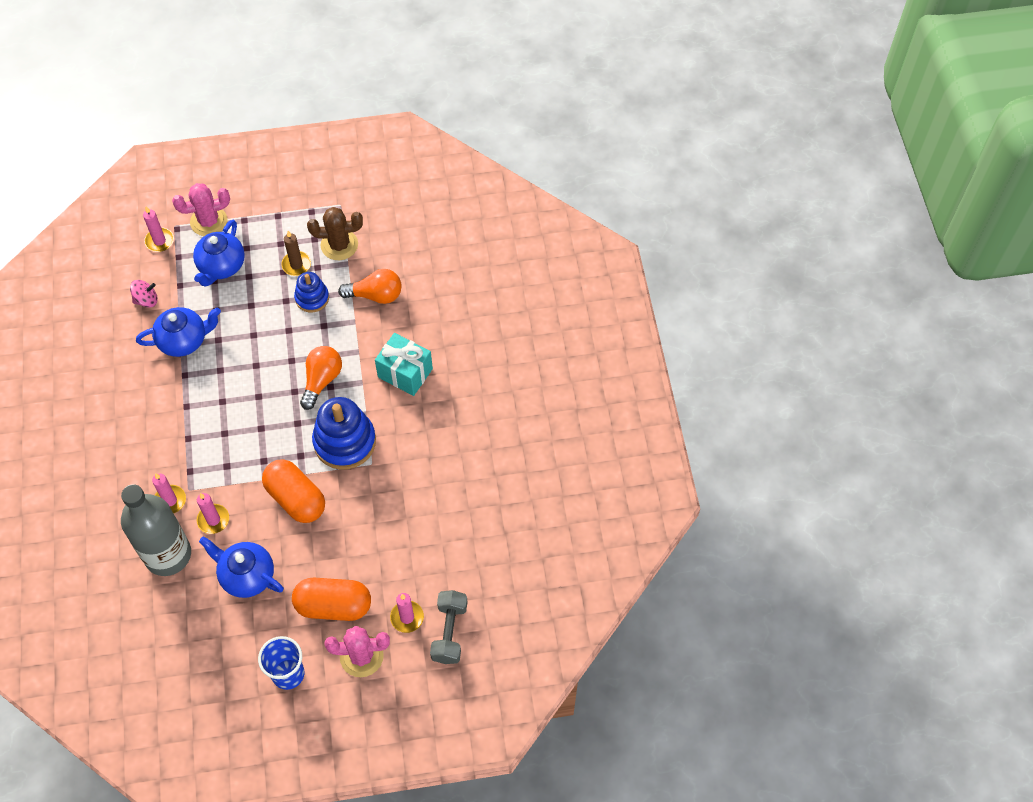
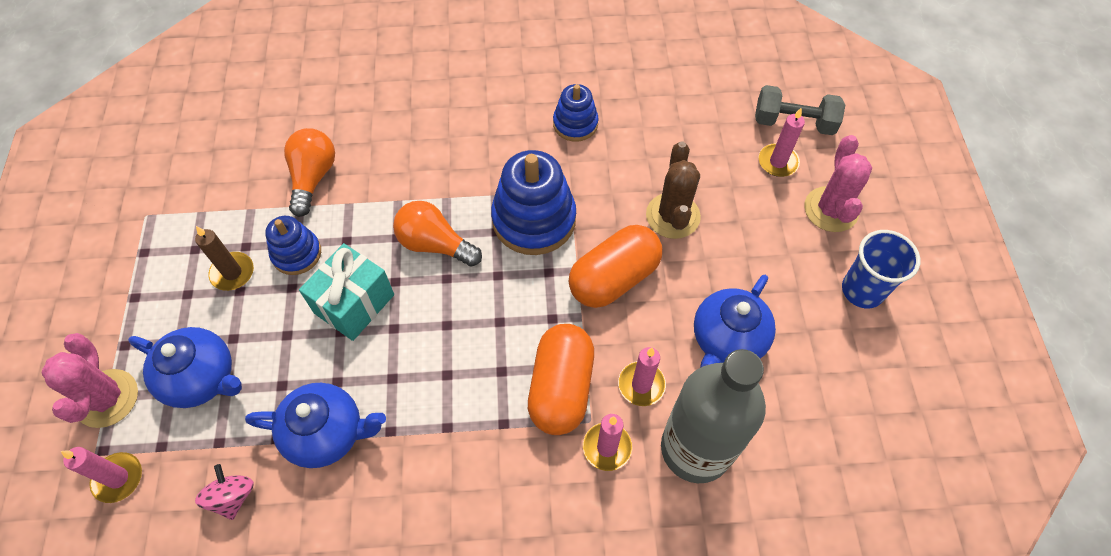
camera: 85 degrees left, 0 degrees up
blue teapot [136,307,221,357] -> blue teapot turned 105 degrees clockwise [245,383,386,468]
orange capsule [292,578,371,621] -> orange capsule moved to [528,324,594,435]
brown cactus [307,207,363,260] -> brown cactus moved to [646,142,701,239]
turquoise gift [375,333,433,396] -> turquoise gift moved to [299,243,394,341]
none -> blue stacking toy [553,84,599,142]

